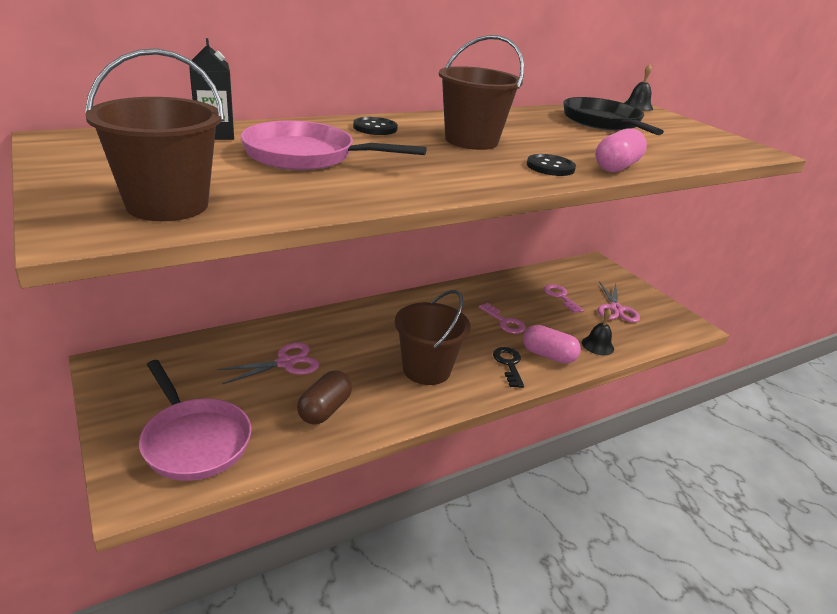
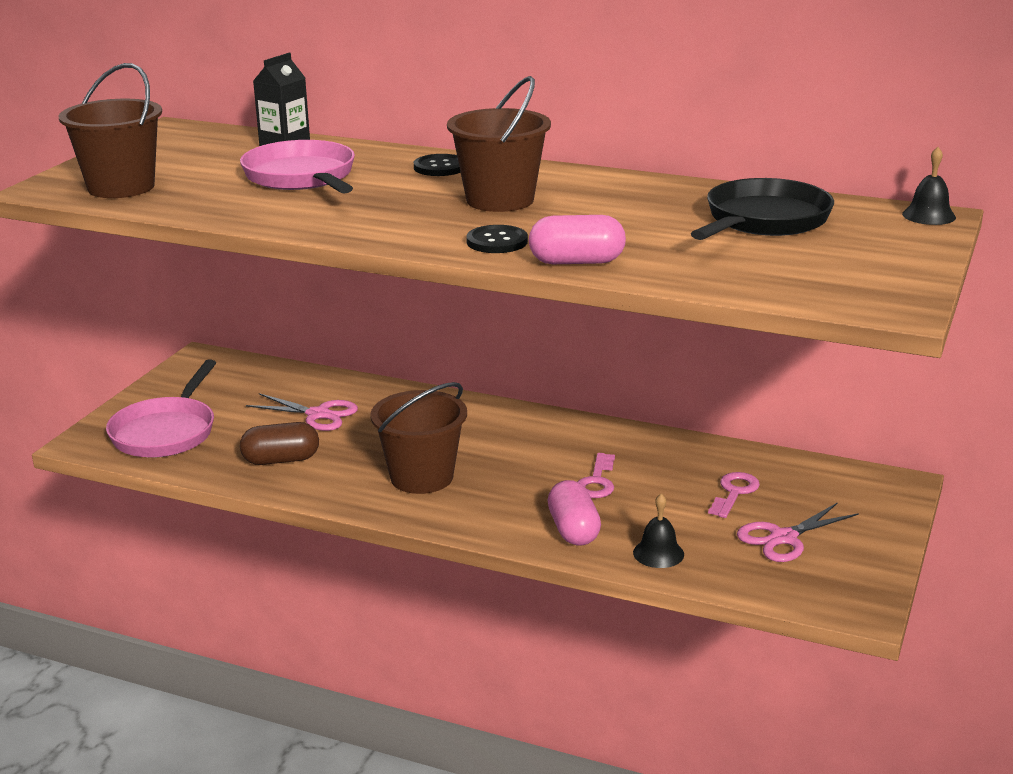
camera: 55 degrees right, 5 degrees down
black key [493,347,524,388] -> none

